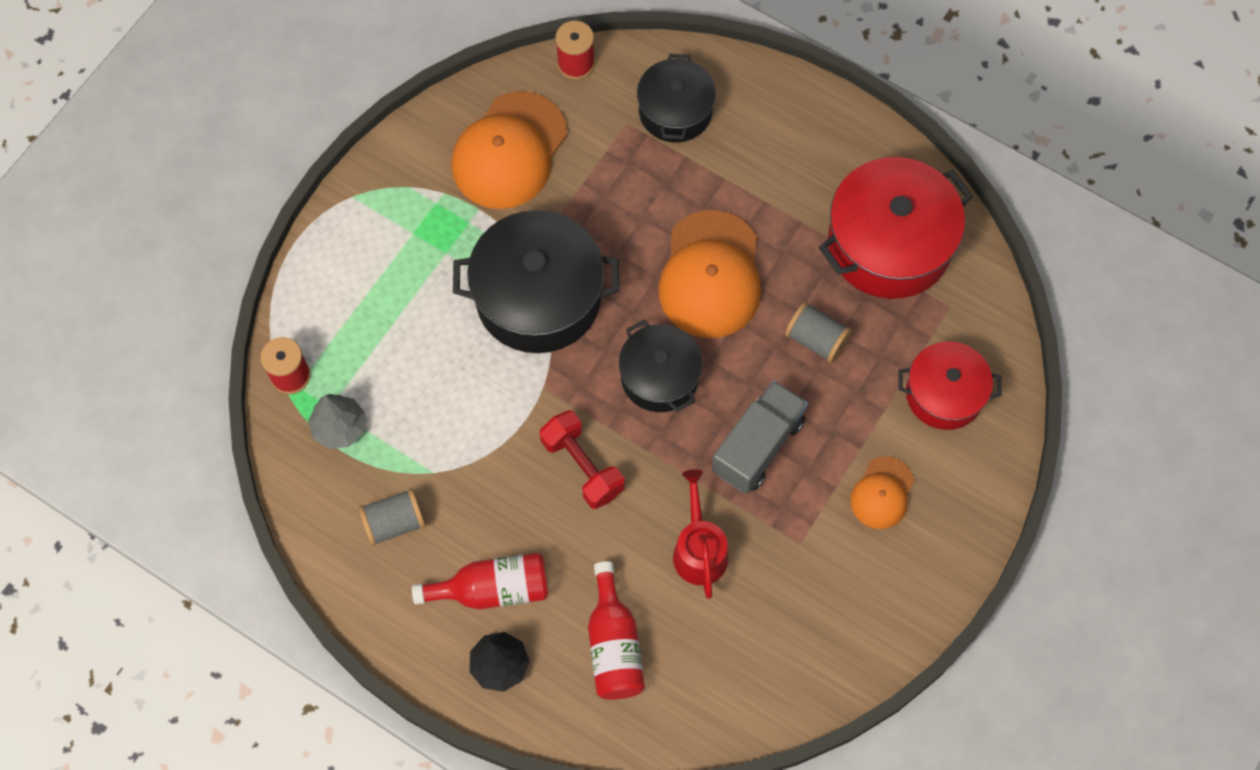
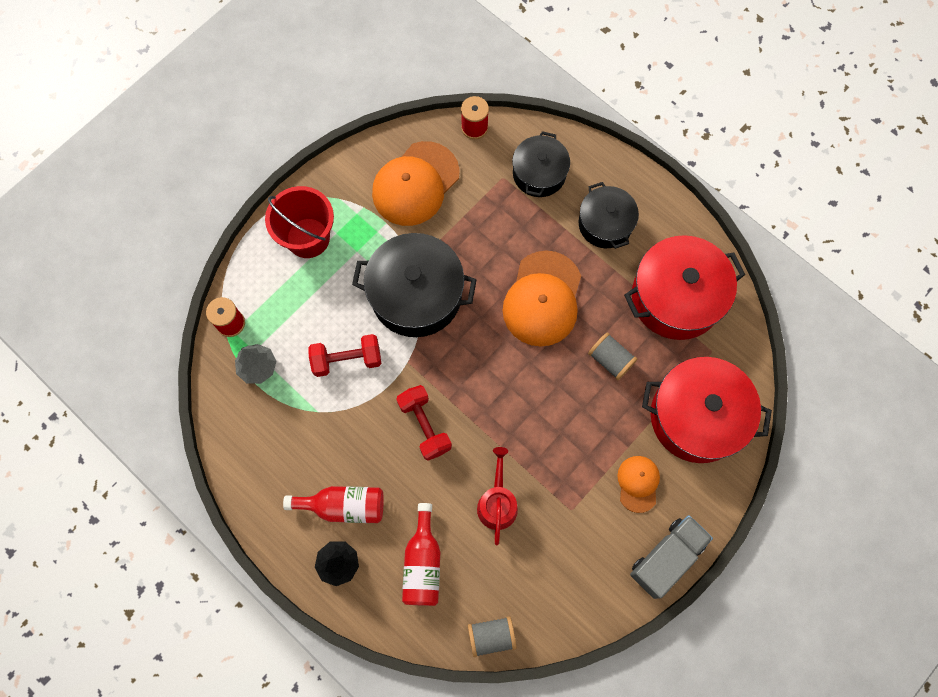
camera: 10 degrees right, 5 degrees up
grey spool [358,488,426,546] -> grey spool moved to [468,616,517,657]
black pot [619,319,703,412] -> black pot moved to [579,182,639,249]
grey truck [712,381,808,494] -> grey truck moved to [630,515,713,599]
orange cap [850,456,914,529] -> orange cap turned 150 degrees clockwise [617,456,660,513]
red pot [898,341,1001,430] -> red pot [642,357,772,463], size x1.64
none -> red bucket [265,186,334,258]
none -> red dumbbell [308,334,381,377]

